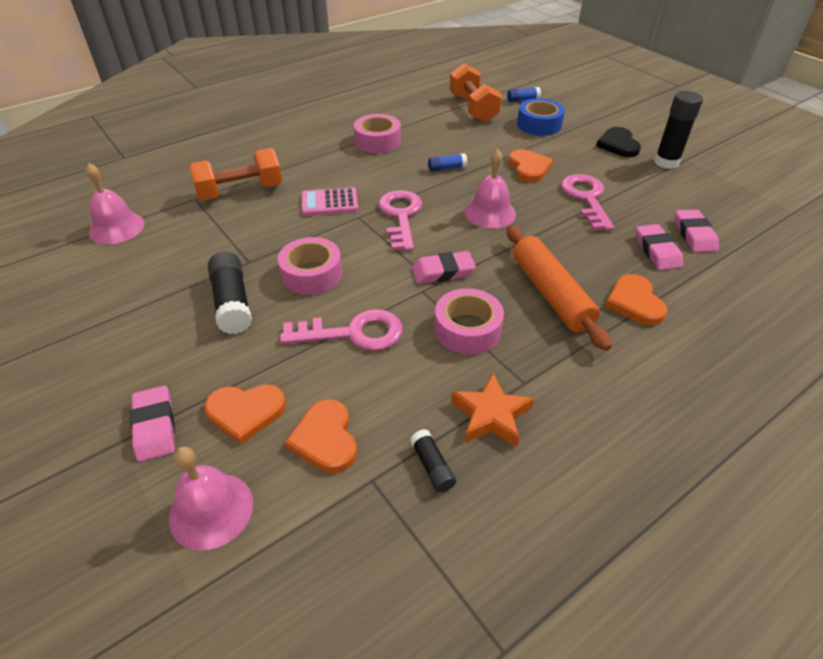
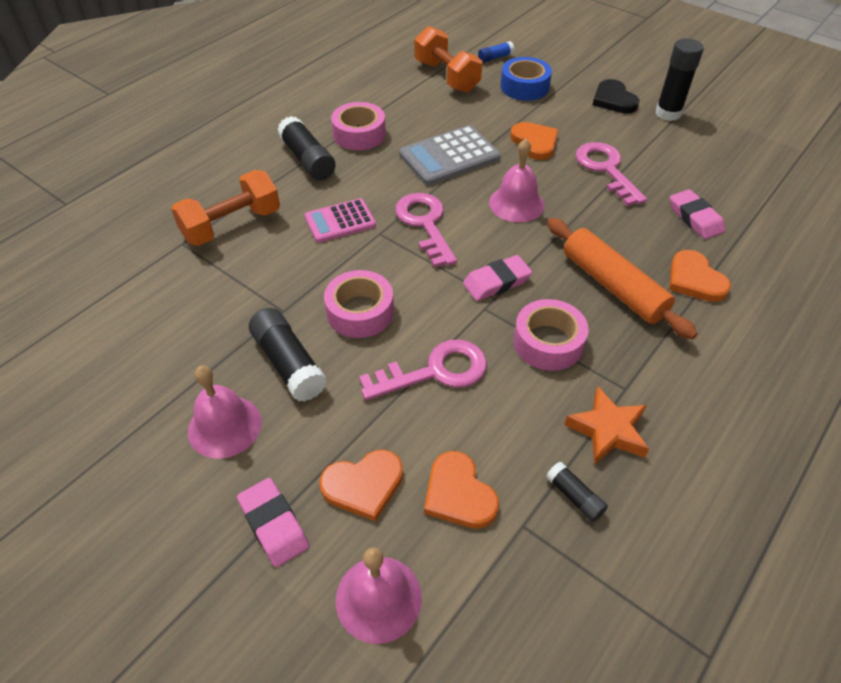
camera: 15 degrees left, 5 degrees up
pink bell [86,163,145,244] -> pink bell moved to [188,366,262,459]
blue glue stick [428,153,467,172] -> grey calculator [399,125,501,186]
pink eraser [675,209,719,252] -> none
none -> black glue stick [277,116,336,180]

